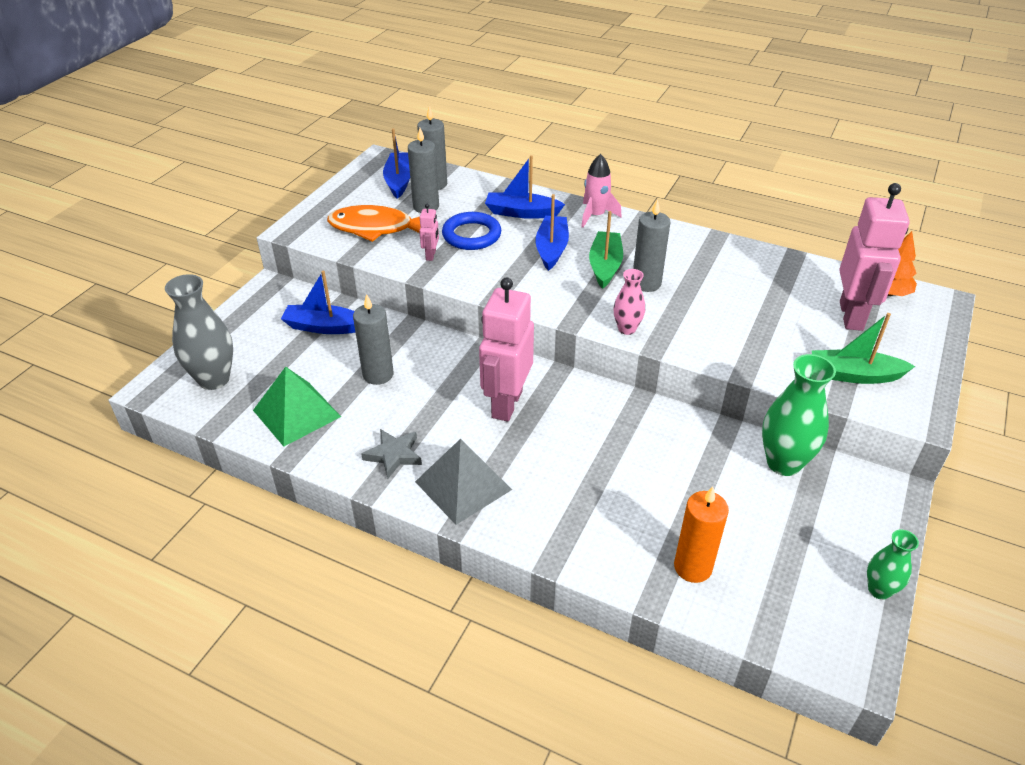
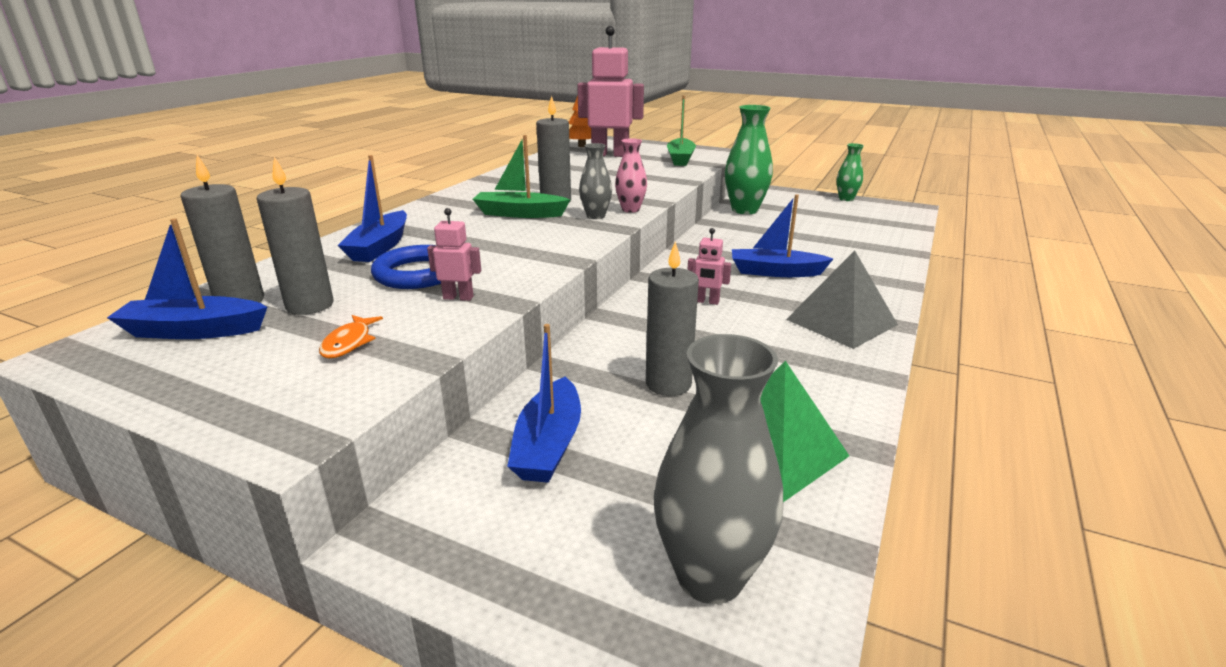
camera: 90 degrees left, 15 degrees down
orange fish [327,205,421,242] -> orange fish [319,315,383,358], size x0.45
grey star [361,429,422,479] -> none
pink robot [479,277,534,422] -> pink robot [687,228,731,305], size x0.43
blue boat [536,194,569,271] -> blue boat moved to [732,194,833,277]
pink rocket [581,154,622,228] -> none
orange candle [674,486,729,583] -> none
none -> grey vase [579,143,612,219]

